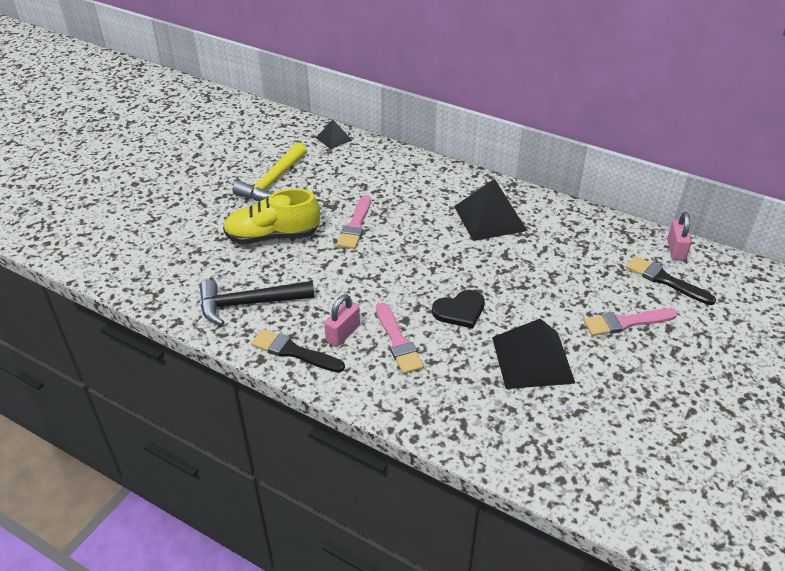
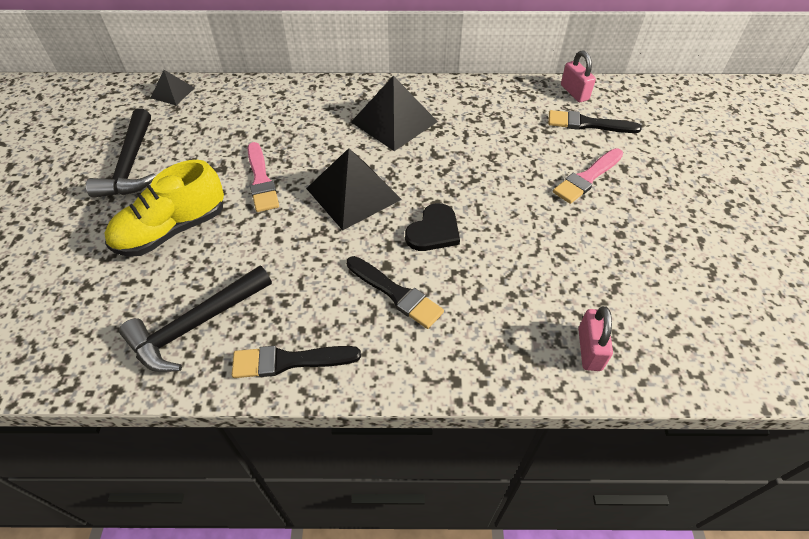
camera: 30 degrees left, 10 degrees up
yellow hammer [233,142,307,201] -> black hammer [86,108,156,198]
pink padlock [324,294,360,346] -> pink padlock moved to [578,306,613,371]
pink brush [376,302,424,374] -> black brush [346,256,444,329]
black pyramid [492,319,576,389] -> black pyramid moved to [306,148,402,230]

